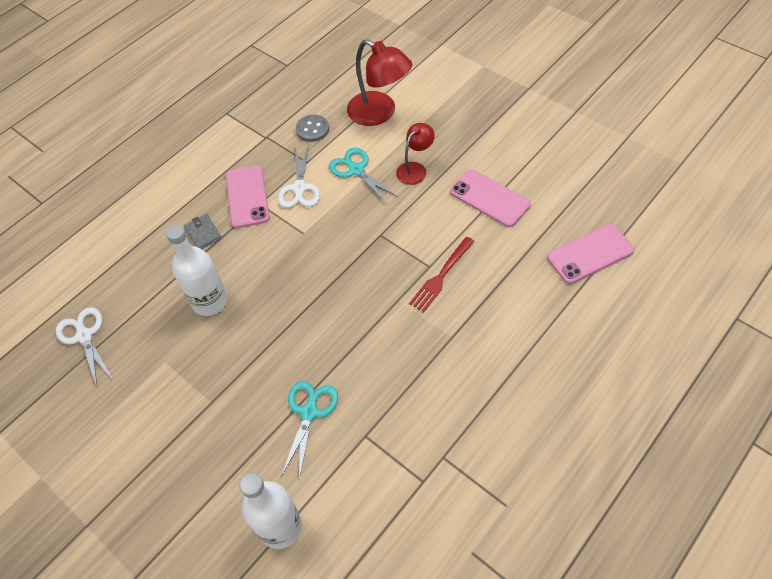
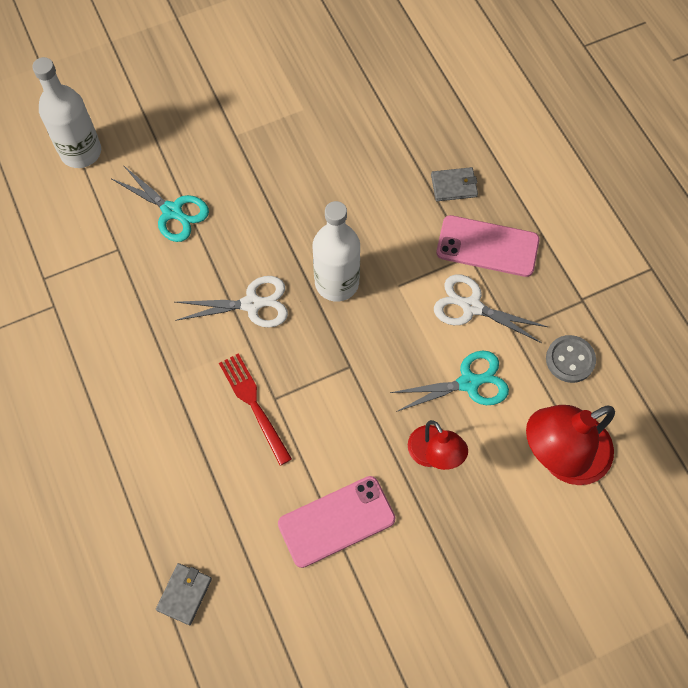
camera: 110 degrees right, 10 degrees up
white scissors [56,307,113,387] -> white scissors moved to [176,276,288,328]
white bottle [166,224,228,316] -> white bottle moved to [313,201,360,302]
pink phone [547,224,635,284] -> grey wallet [156,563,212,625]

